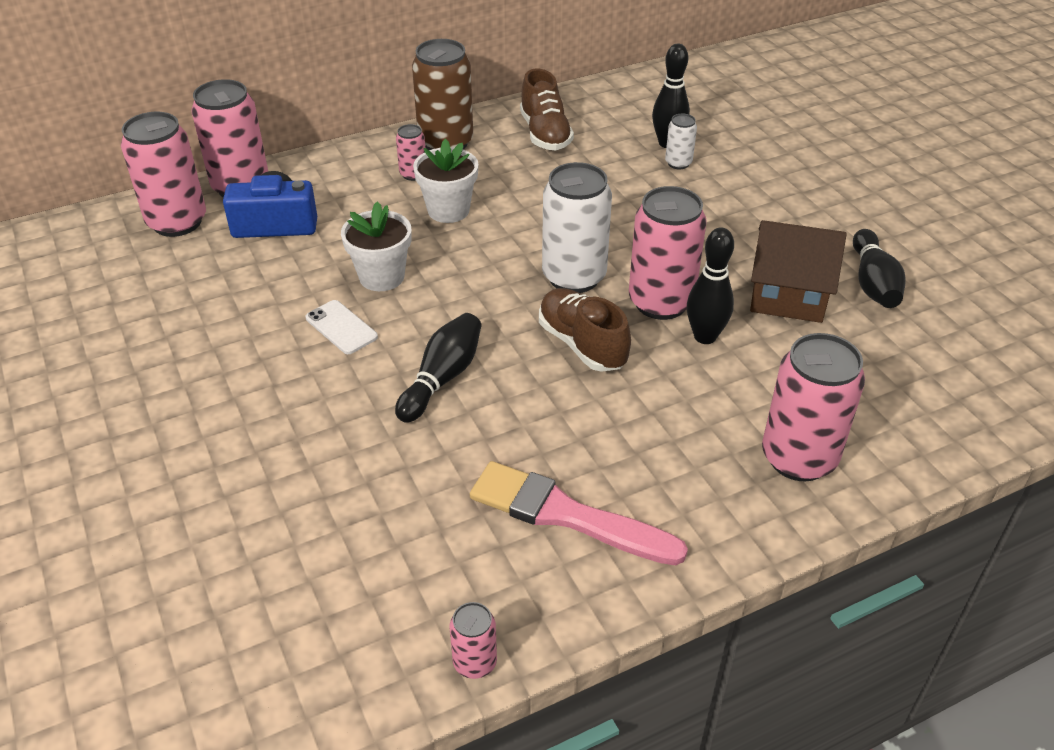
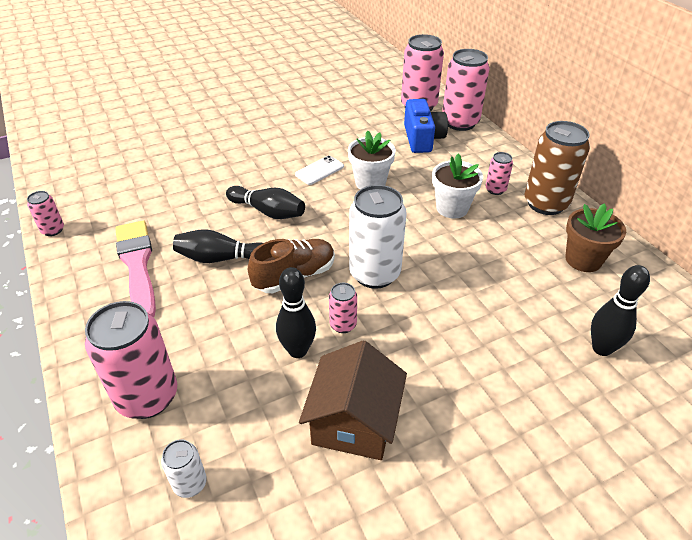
camera: 90 degrees right, 0 degrees up
pink brush [470,461,688,565] -> pink brush turned 45 degrees counterclockwise [115,221,156,317]
brown shoe [520,68,574,150] -> brown flower pot [565,203,626,272]
pink can [629,186,707,320] -> pink can [329,283,357,333], size x0.48
white can [665,114,697,169] -> white can moved to [161,439,207,498]
black bowling pin [853,229,906,308] -> black bowling pin moved to [173,229,263,263]

